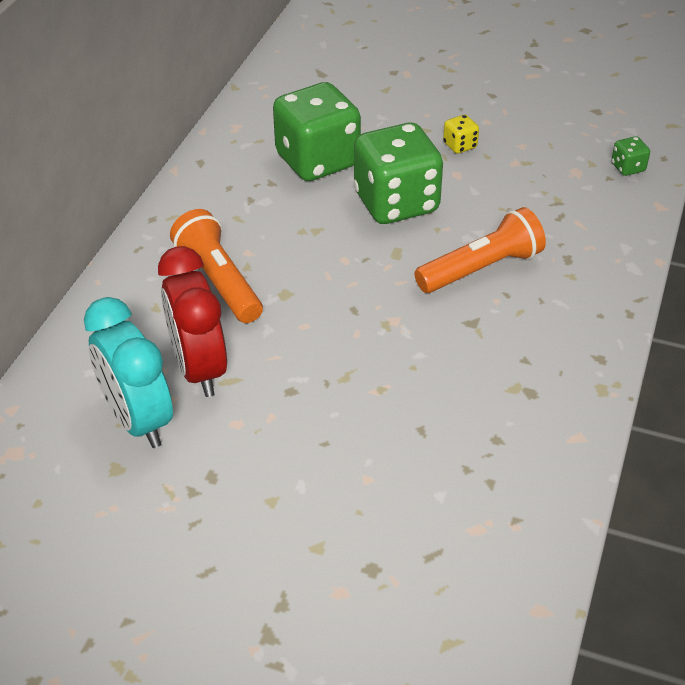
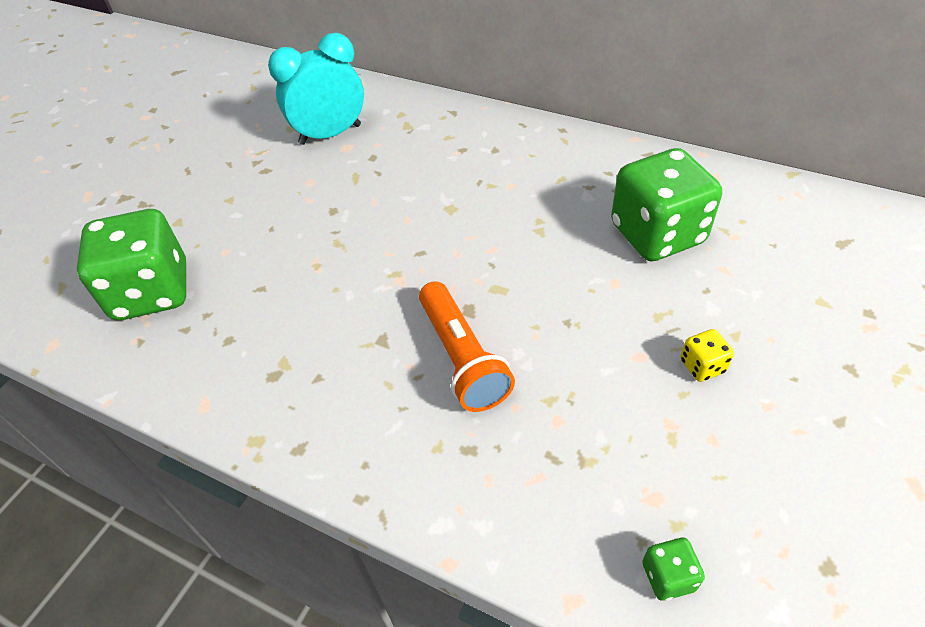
camera: 100 degrees right, 5 degrees up
red clock [158,246,227,397] -> none
orange flashlight [170,209,263,323] -> none
green dice [353,122,443,224] -> green dice moved to [77,209,186,320]

